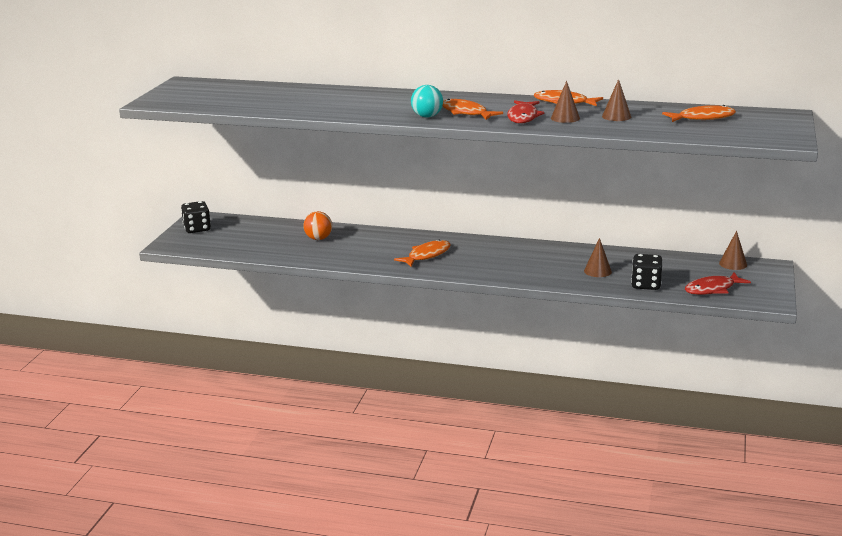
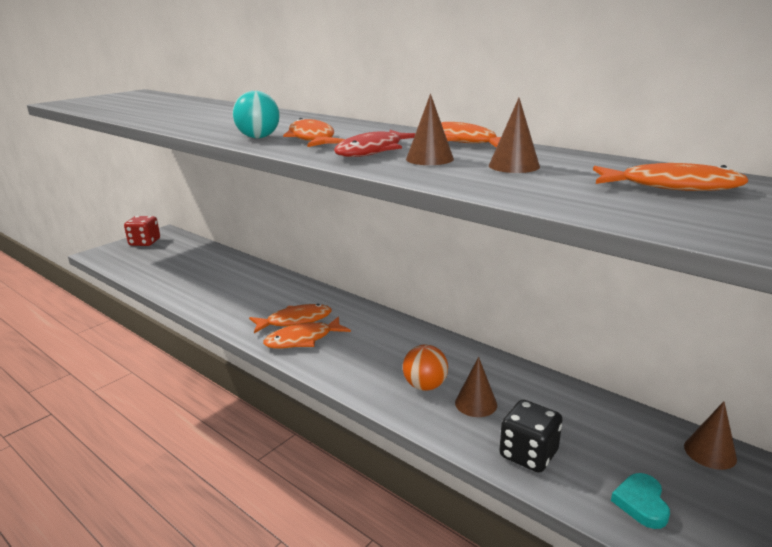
camera: 25 degrees right, 0 degrees up
black dice [181,201,211,233] -> red dice [124,216,160,246]
orange ball [303,211,332,240] -> orange ball moved to [403,344,448,391]
red fish [685,272,751,295] -> turquoise heart [611,473,670,529]
none -> orange fish [263,316,351,349]

